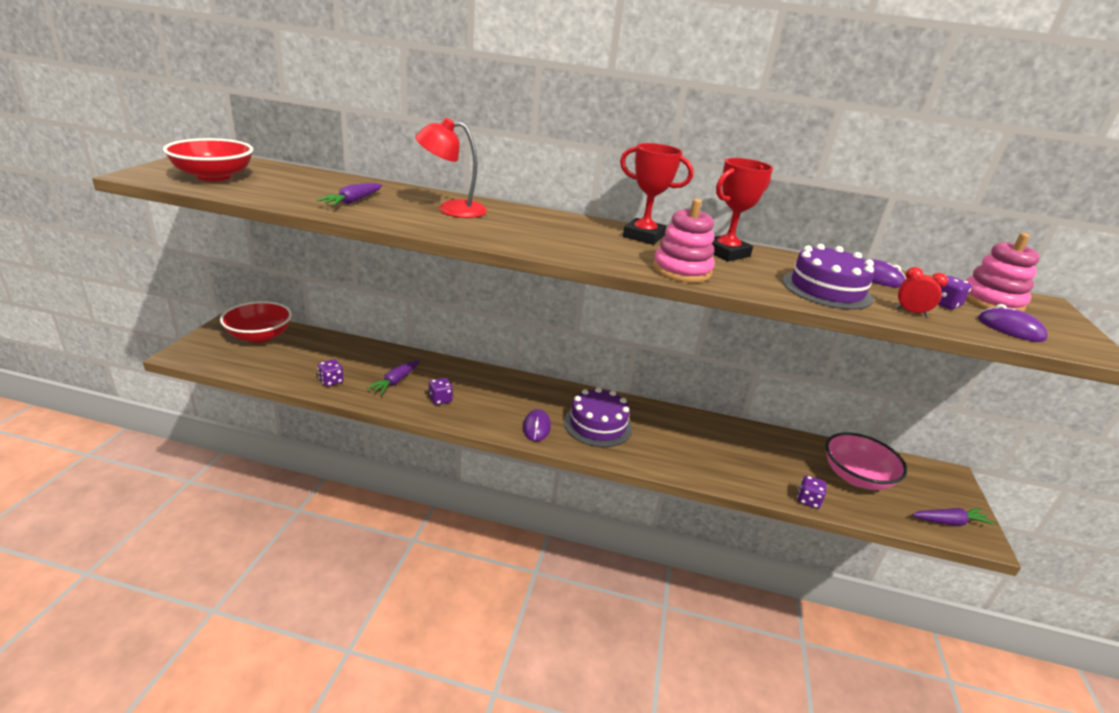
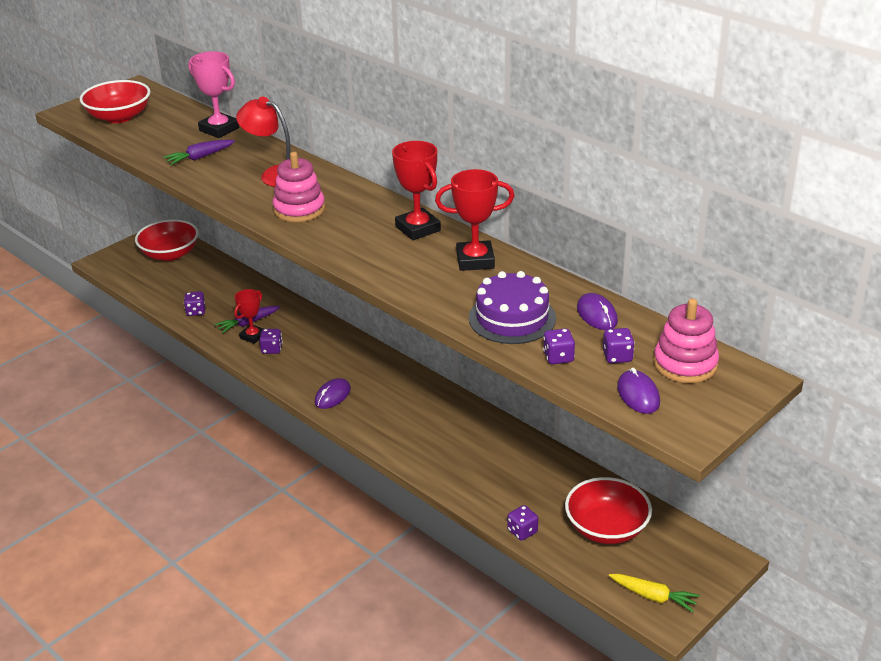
camera: 35 degrees right, 5 degrees up
purple cake [564,387,632,447] -> none
pink stacking toy [653,199,715,283] -> pink stacking toy moved to [272,152,325,222]
pink bowl [825,432,907,490] -> red bowl [565,477,652,544]
red clock [896,267,948,317] -> purple dice [543,328,575,364]
purple carrot [912,508,995,526] -> yellow carrot [609,574,700,612]
none -> pink trophy [188,51,239,138]
none -> red trophy [234,289,263,344]

